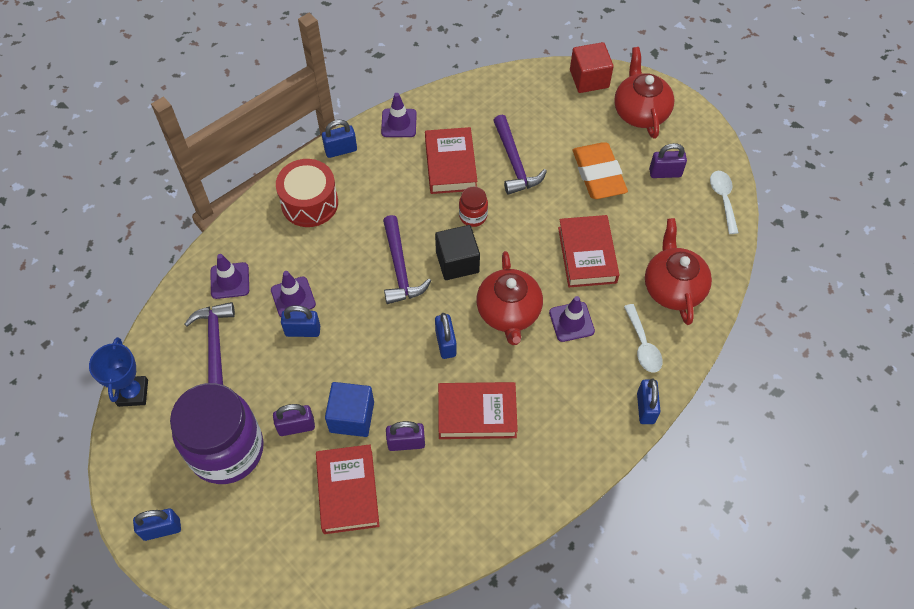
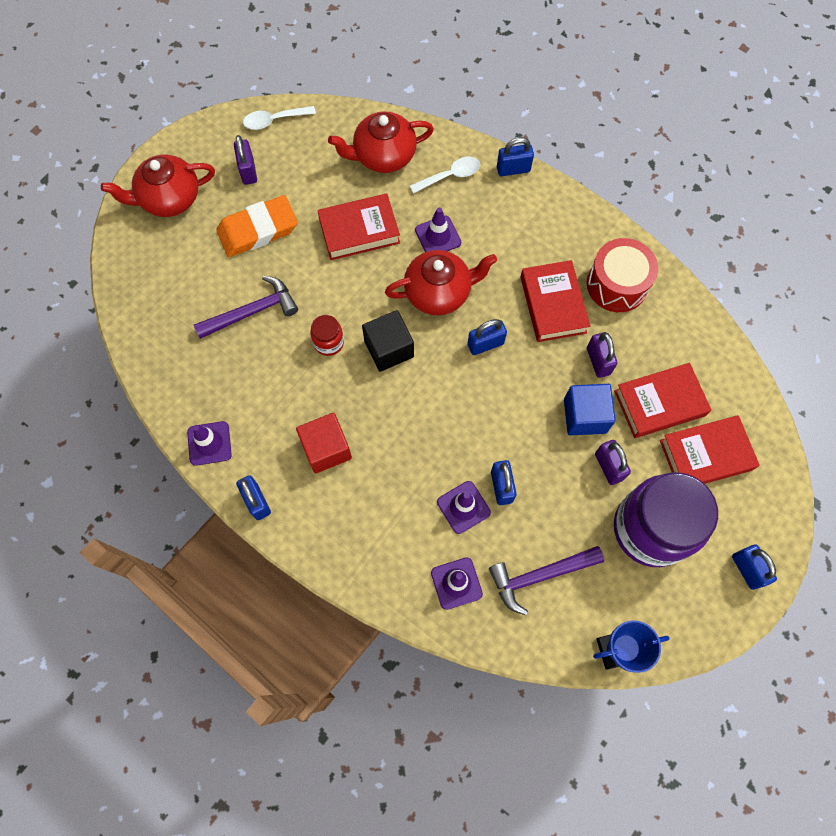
camera: 100 degrees left, 10 degrees up
red drum [276,159,338,227] -> red drum moved to [587,238,658,312]
purple hammer [383,215,431,304] -> none
red book [425,127,477,194] -> red book moved to [660,415,760,484]
red cube [570,42,614,93] -> red cube moved to [296,413,352,473]

